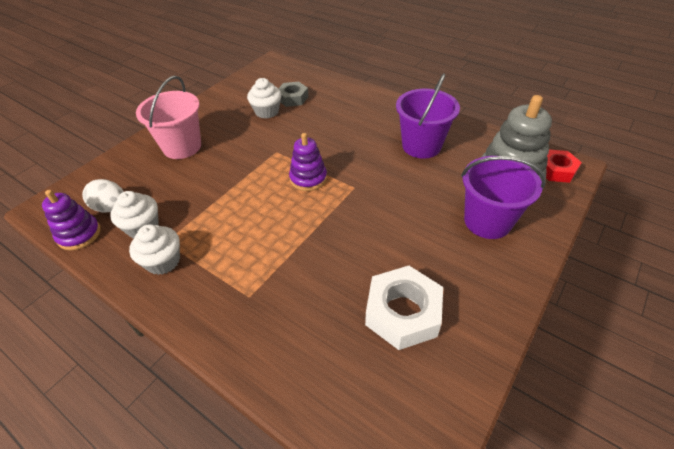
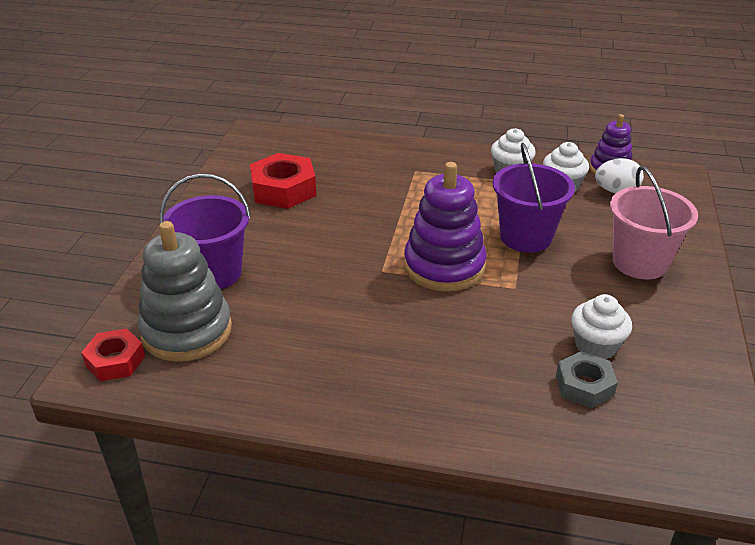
camera: 155 degrees right, 10 degrees down
purple stacking toy [289,133,327,191] -> purple stacking toy [404,162,486,292], size x1.67
white nut [365,266,443,350] -> red nut [250,153,316,209]
purple bucket [396,74,460,159] -> purple bucket moved to [493,143,575,253]

